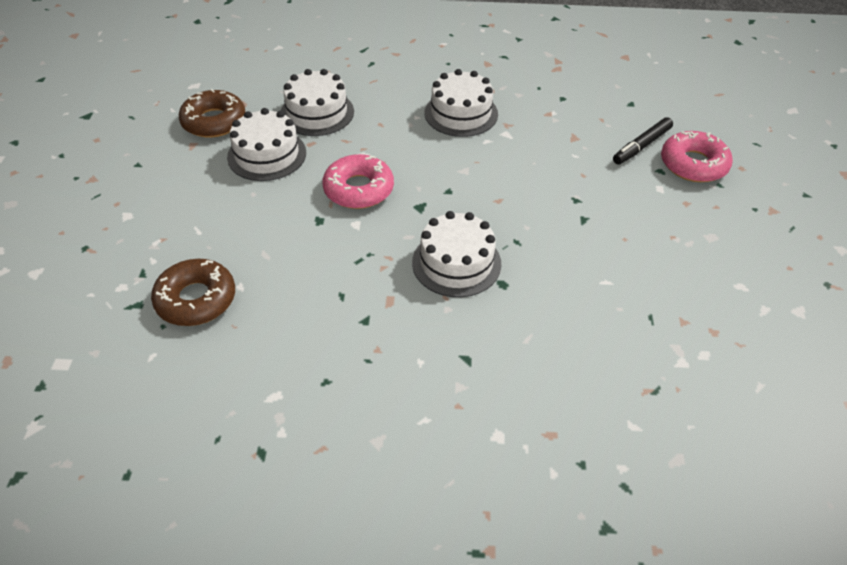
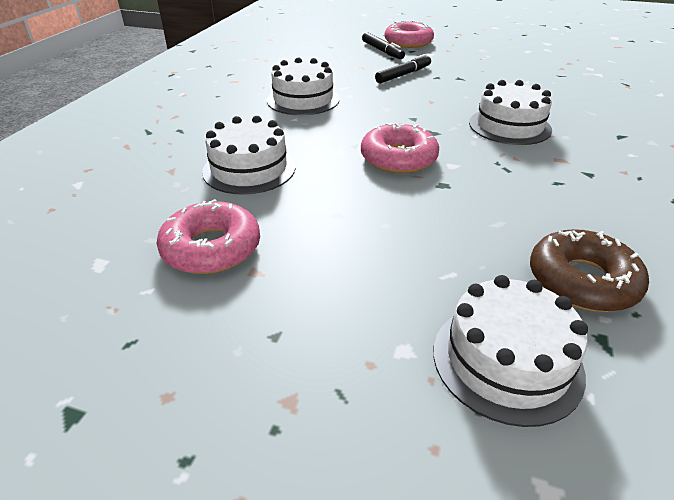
camera: 75 degrees left, 10 degrees down
brown donut [179,89,245,138] -> pink donut [157,199,260,274]
white cake [227,108,306,181] -> white cake moved to [433,275,588,427]
none -> black marker [375,54,431,83]

